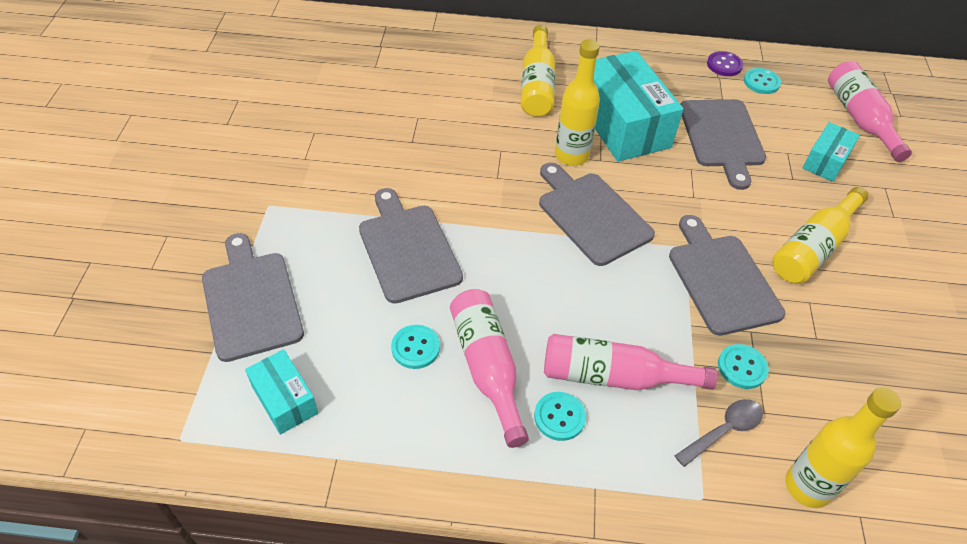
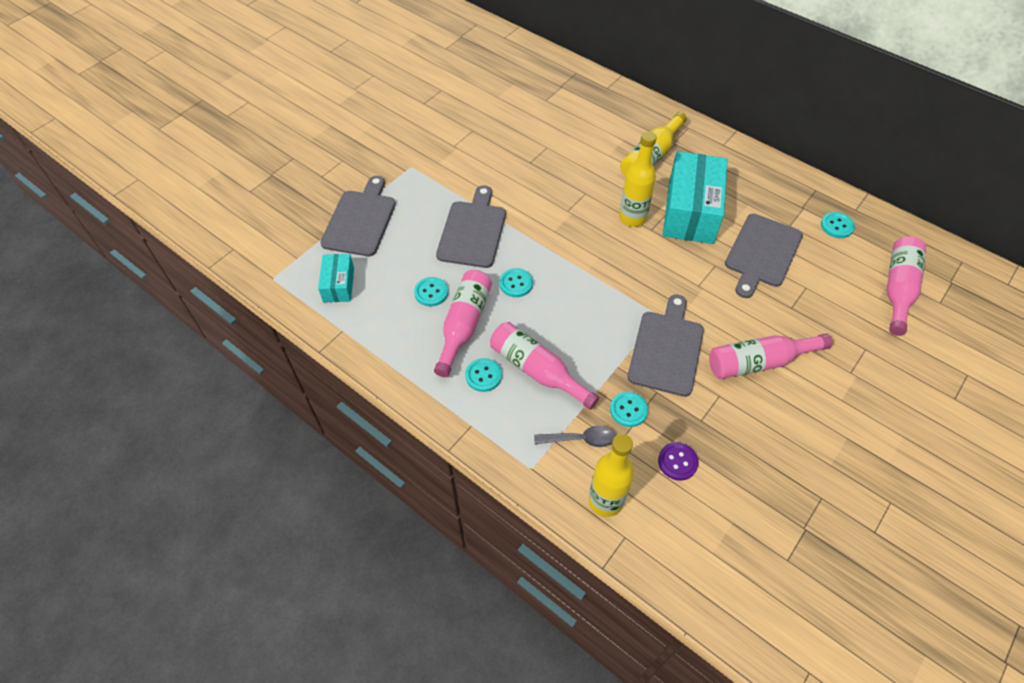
camera: 35 degrees right, 5 degrees up
grey cutting board [539,163,655,266] -> none
purple button [707,51,743,76] -> purple button moved to [658,442,699,481]
yellow bottle [772,187,868,284] -> pink bottle [709,334,832,379]
turquoise box [803,122,860,182] -> none
none -> turquoise button [499,268,533,297]

